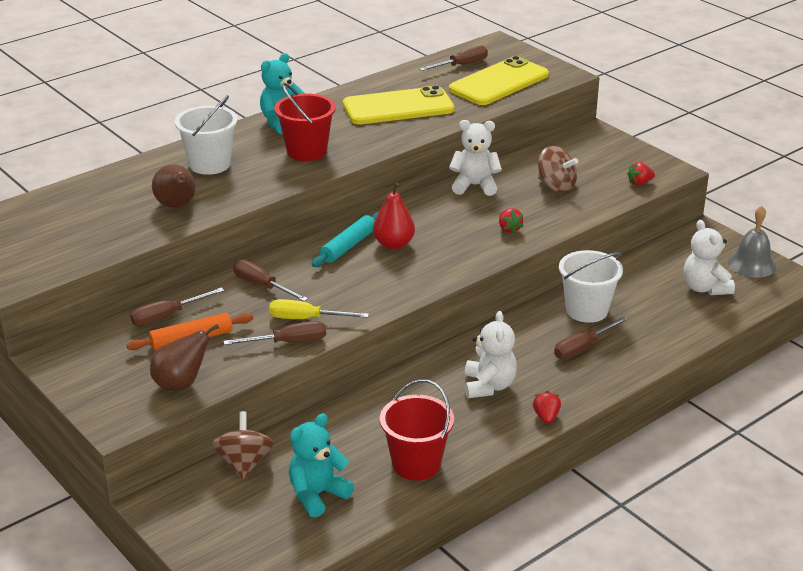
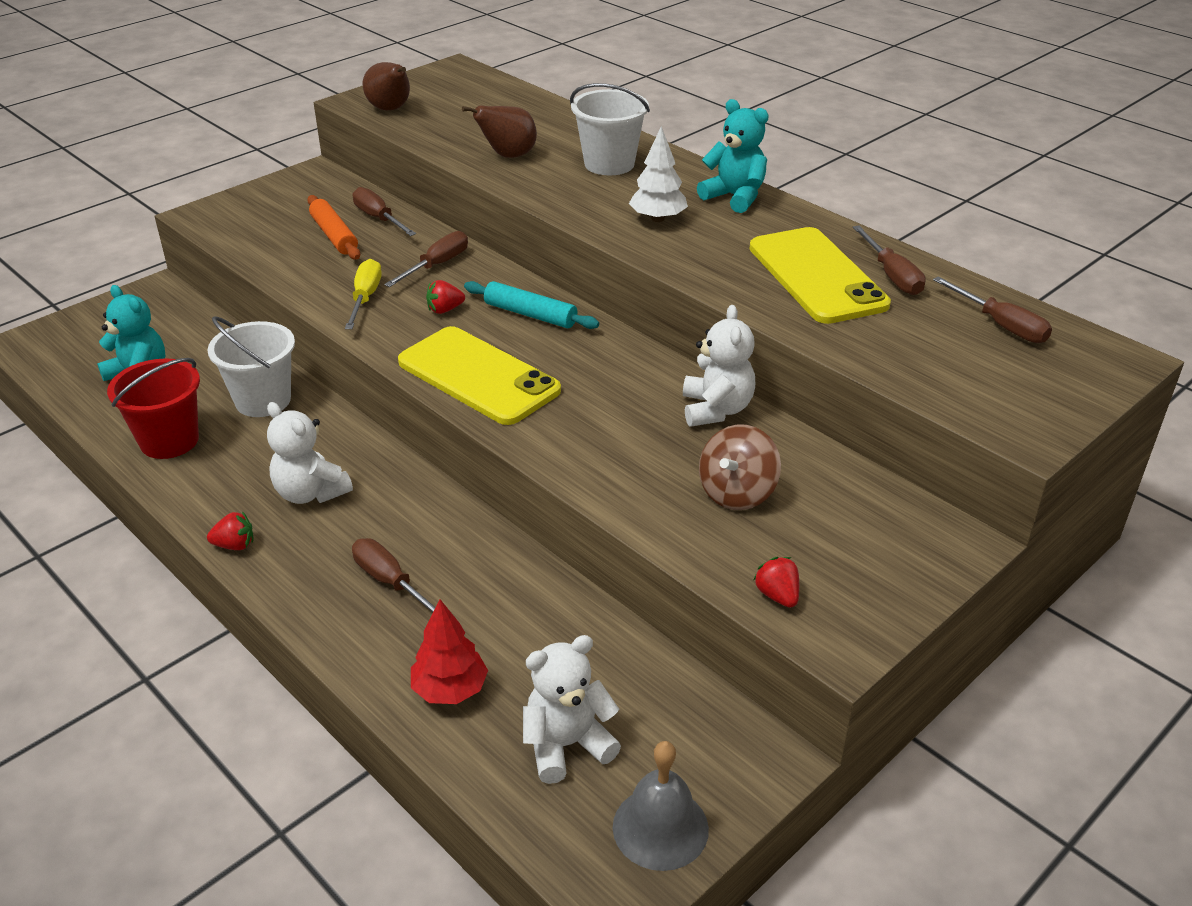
camera: 85 degrees right, 5 degrees up
brown pear [150,324,219,391] -> brown pear moved to [363,62,410,110]
brown spinning top [212,411,274,480] -> none
brown screwdriver [223,321,326,345] -> brown screwdriver moved to [853,226,926,295]
red bucket [274,82,336,161] -> white tree [629,126,688,222]
red pear [373,182,415,250] -> none
yellow phone [449,56,549,105] -> yellow phone moved to [398,326,561,425]
white teddy bear [465,311,517,398] -> white teddy bear turned 45 degrees clockwise [267,402,353,504]
red strawberry [499,208,523,234] -> red strawberry moved to [426,280,465,314]
white bucket [559,250,623,323] -> white bucket moved to [208,316,295,417]
none -> red tree [411,599,488,704]

